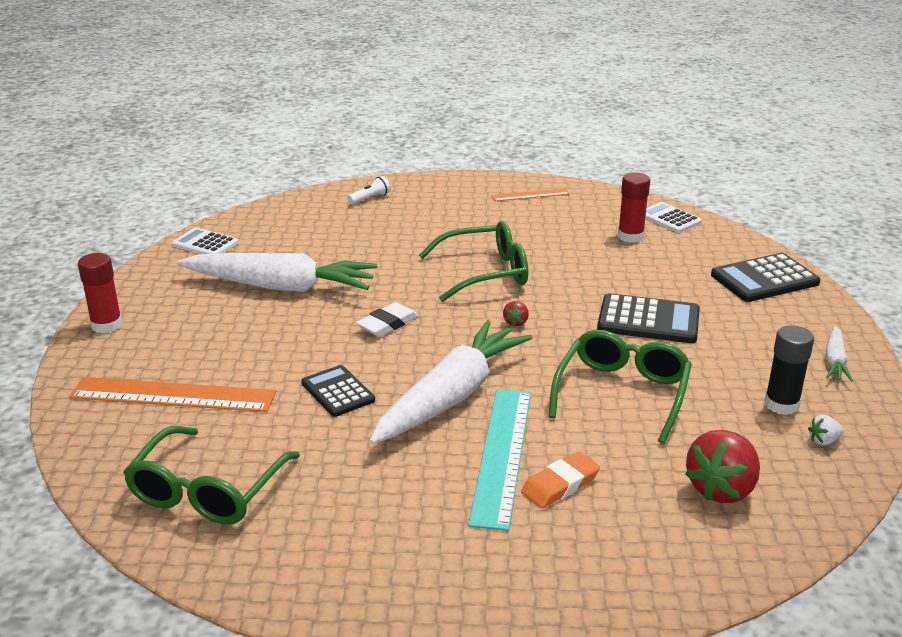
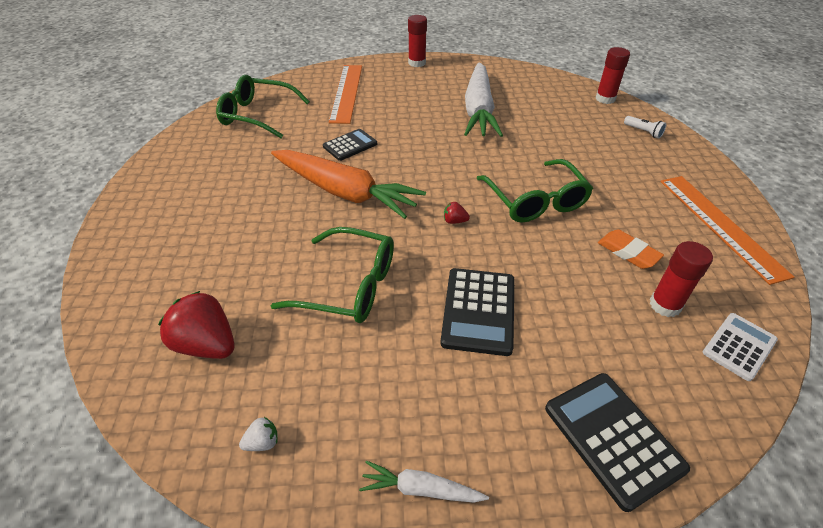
camera: 85 degrees right, 15 degrees up
white calculator [172,228,239,254] -> none
white eraser [356,302,418,337] -> none
white carrot [369,320,533,444] -> orange carrot [271,150,426,219]
turquoise ruler [468,389,531,531] -> none
orange ruler [491,188,569,201] -> orange ruler [660,176,794,285], size x1.88
orange eraser [521,452,600,508] -> orange eraser moved to [598,229,664,269]
black glue stick [765,325,814,415] -> none
white strawberry [808,415,844,446] -> white strawberry turned 90 degrees clockwise [239,417,278,451]
none -> red glue stick [596,47,630,104]

